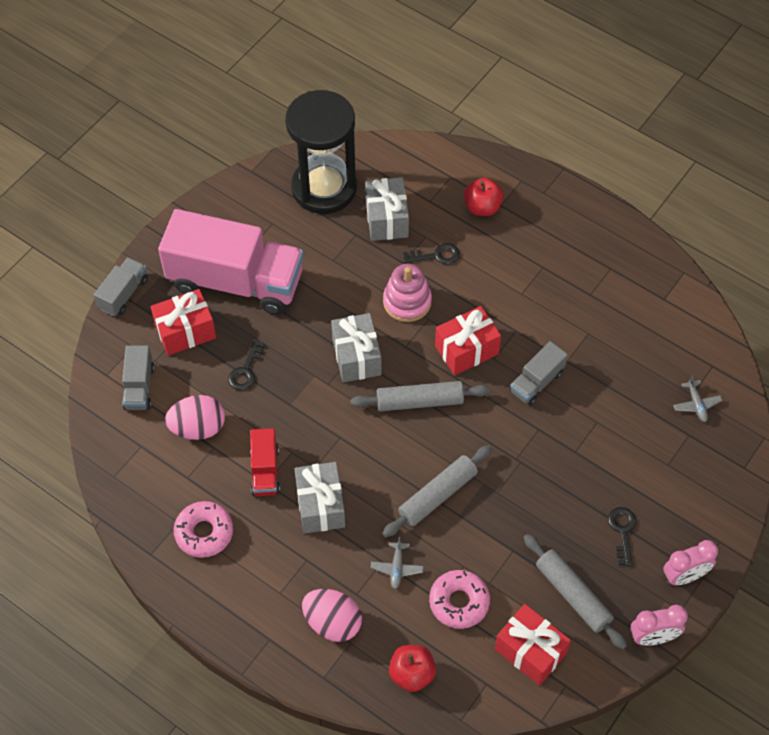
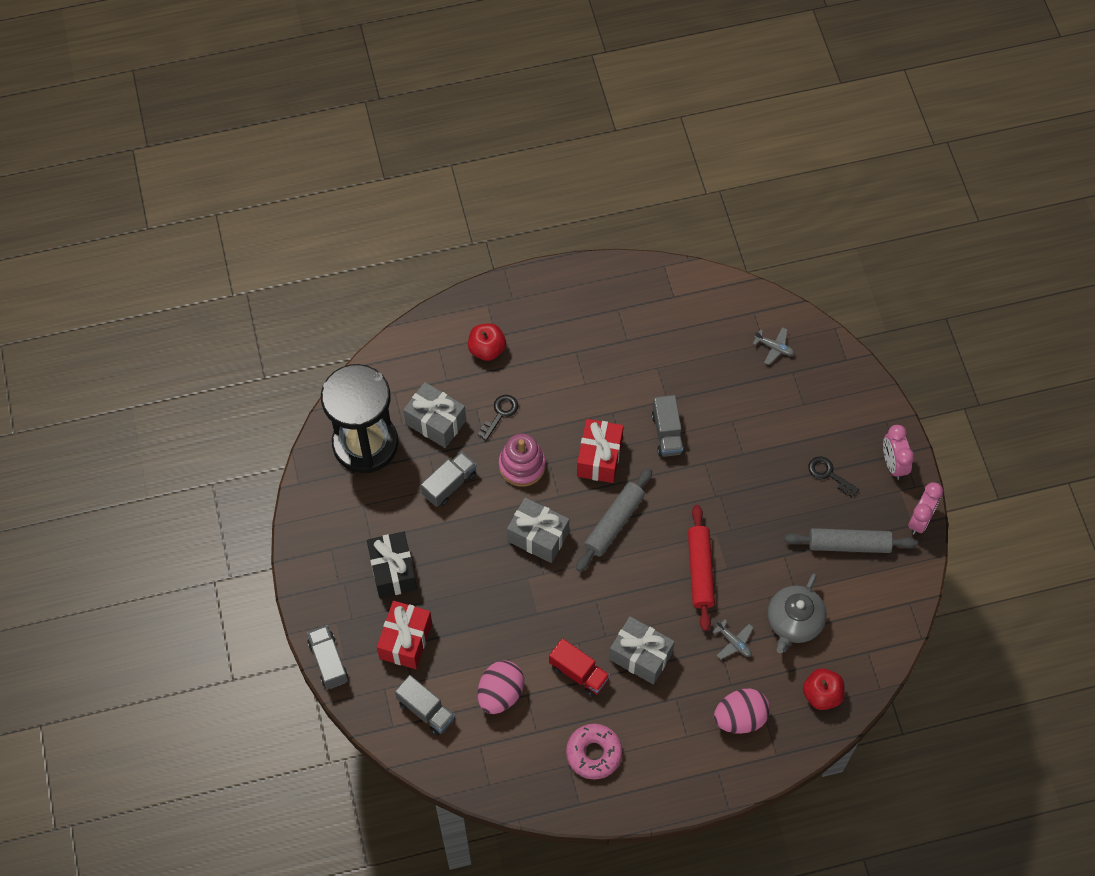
camera: 50 degrees left, 5 degrees up
pink truck [158,209,303,315] -> black gift [367,532,417,598]
black key [228,340,265,390] -> none
grey rolling pin [383,445,492,537] -> red rolling pin [688,505,715,631]
pink donut [429,570,490,629] -> grey teapot [768,573,827,653]
red gift [495,604,571,686] -> none
pink clock [663,540,718,586] -> pink clock turned 150 degrees clockwise [883,425,914,480]
none -> grey truck [421,451,476,507]

